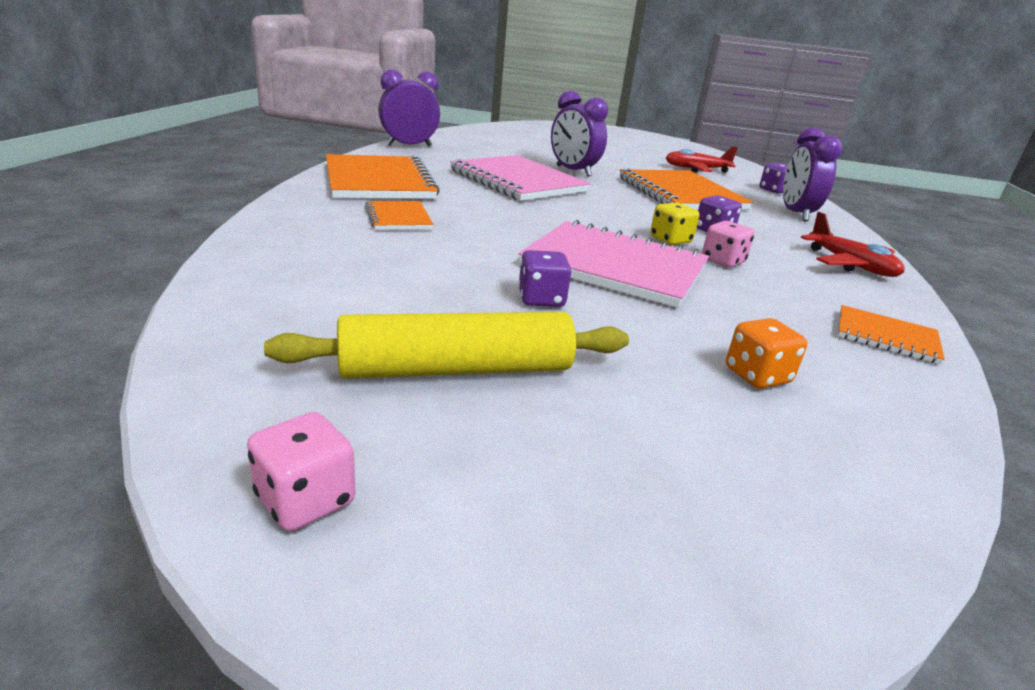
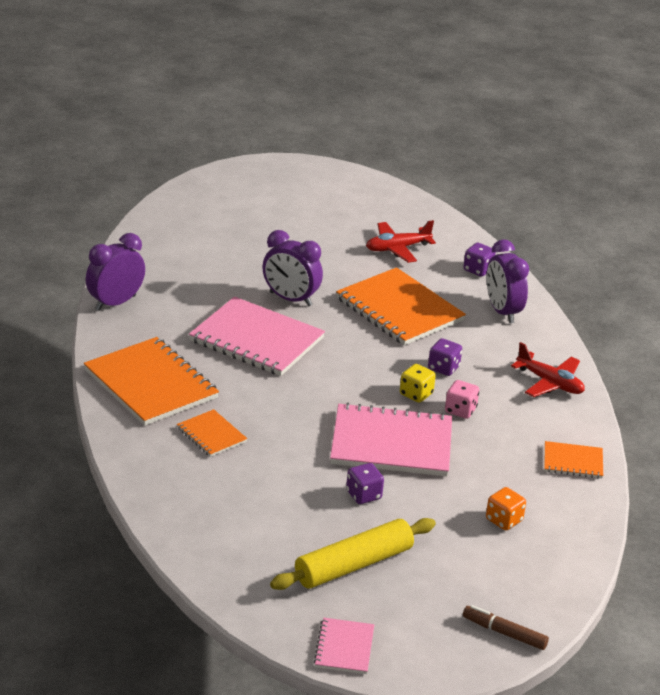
camera: 20 degrees left, 5 degrees up
pink dice [247,412,356,531] -> pink notebook [314,618,374,674]
none -> brown marker [463,605,549,650]

